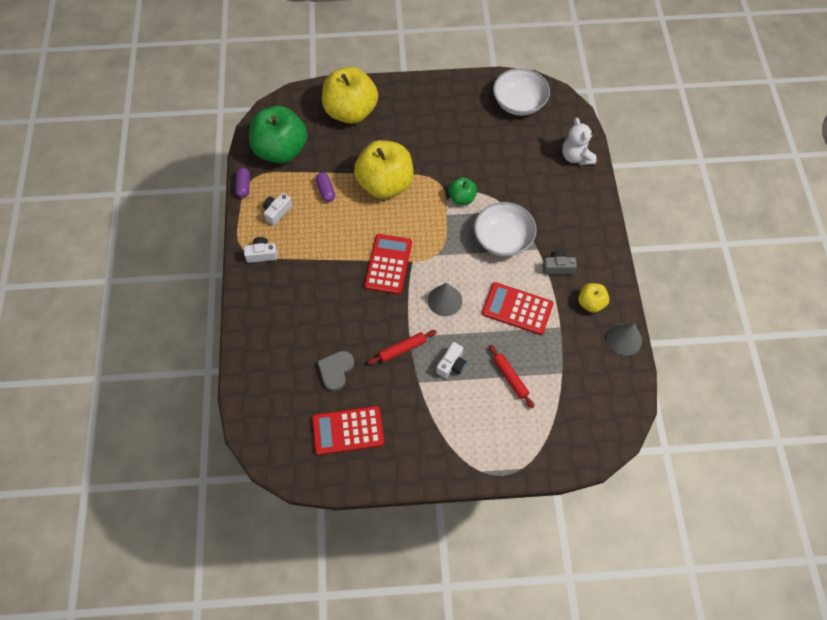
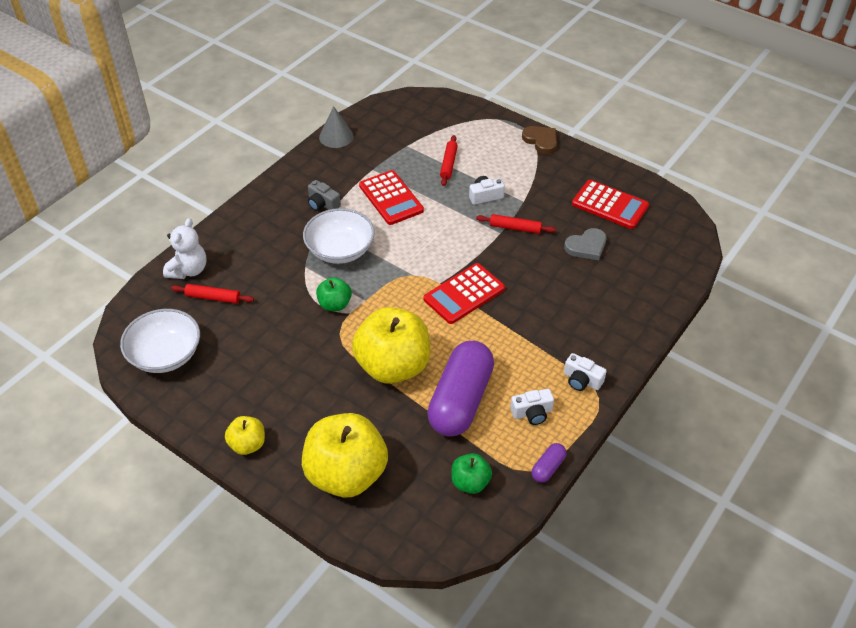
camera: 140 degrees left, 15 degrees down
green apple [249,106,307,163] -> green apple [451,453,492,494], size x0.48
purple capsule [316,172,335,202] -> purple capsule [427,341,494,437], size x2.41
grey cone [428,283,462,316] -> none
yellow apple [578,283,609,313] -> yellow apple moved to [225,416,265,455]
none -> red rolling pin [171,284,254,304]
none -> brown heart [522,126,557,154]

